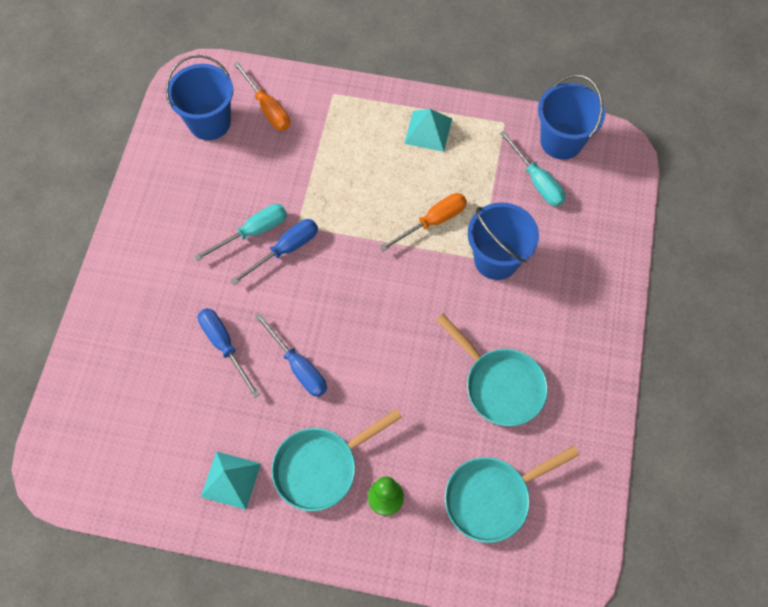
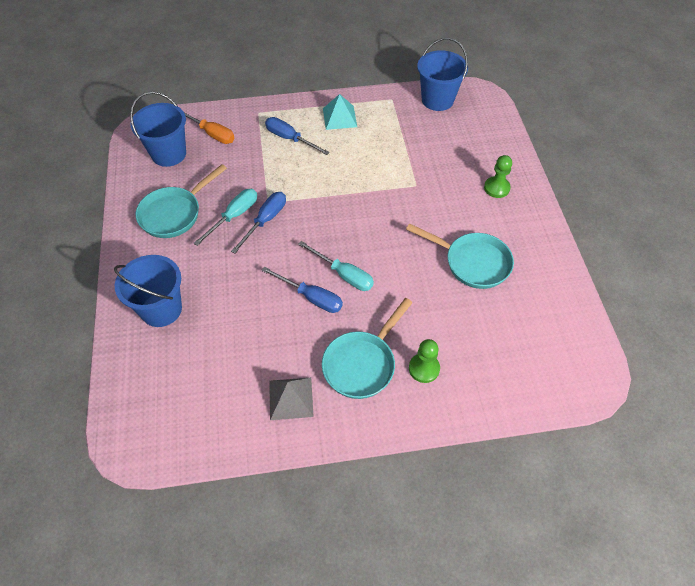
camera: 20 degrees left, 10 degrees down
blue screwdriver [198,308,260,398] -> blue screwdriver moved to [265,117,330,155]
turquoise pyramid [201,451,261,510] -> grey pyramid [269,378,314,420]
orange screwdriver [380,193,467,251] -> none
turquoise pan [445,446,579,543] -> turquoise pan moved to [136,164,227,238]
blue bucket [468,202,539,280] -> blue bucket moved to [114,255,182,327]
turquoise screwdriver [500,131,566,207] -> turquoise screwdriver moved to [298,241,374,291]
none -> green pawn [484,155,512,198]

